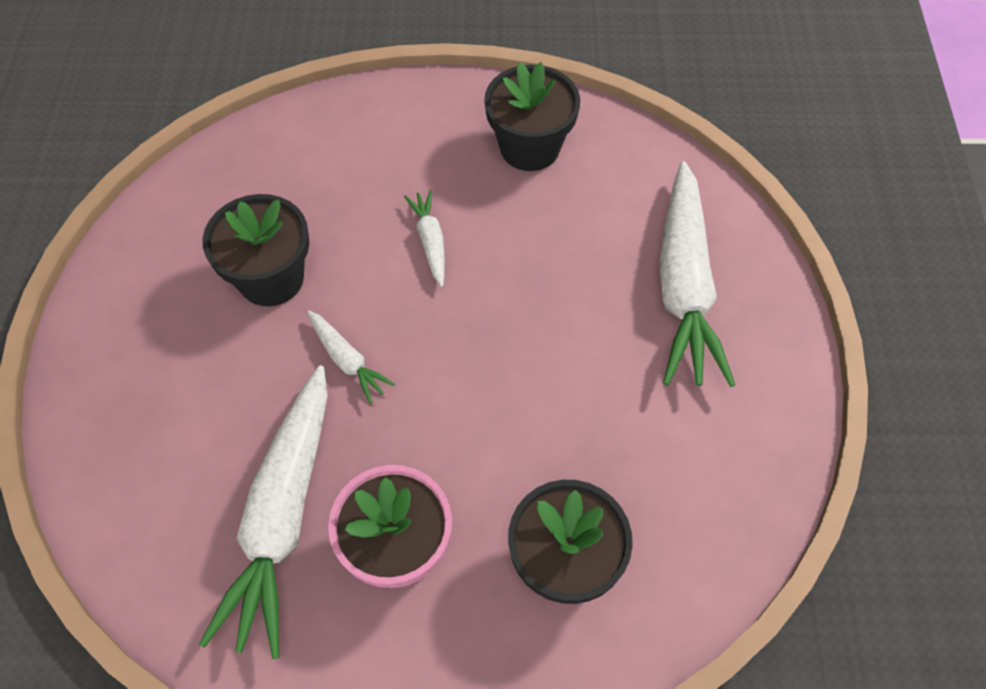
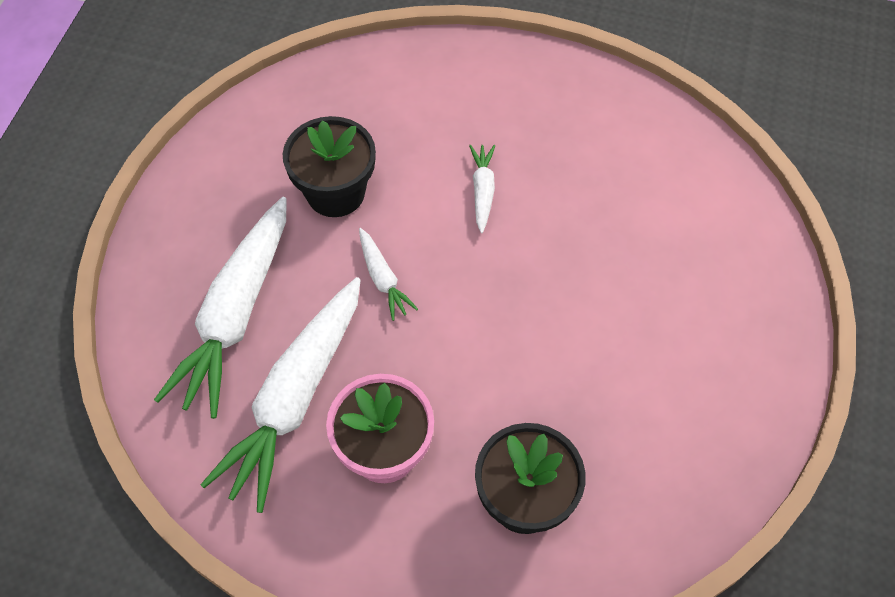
camera: 15 degrees right, 0 degrees up
black flower pot [484,62,580,171] -> none
white carrot [659,161,735,387] -> white carrot moved to [154,197,287,419]

